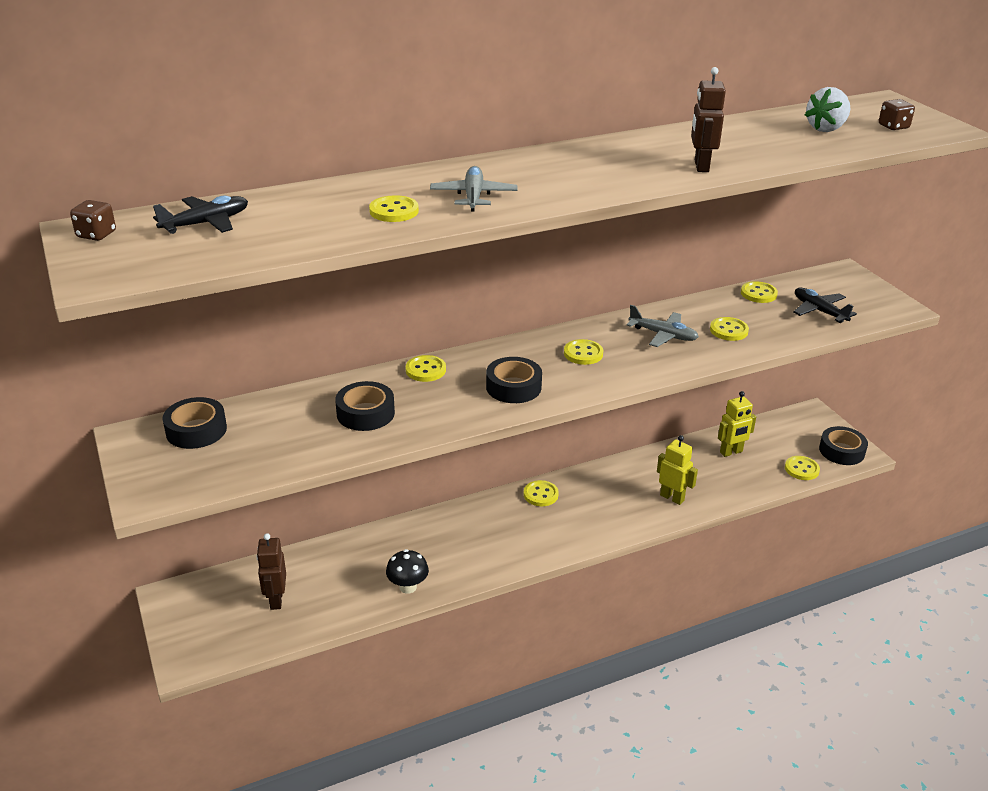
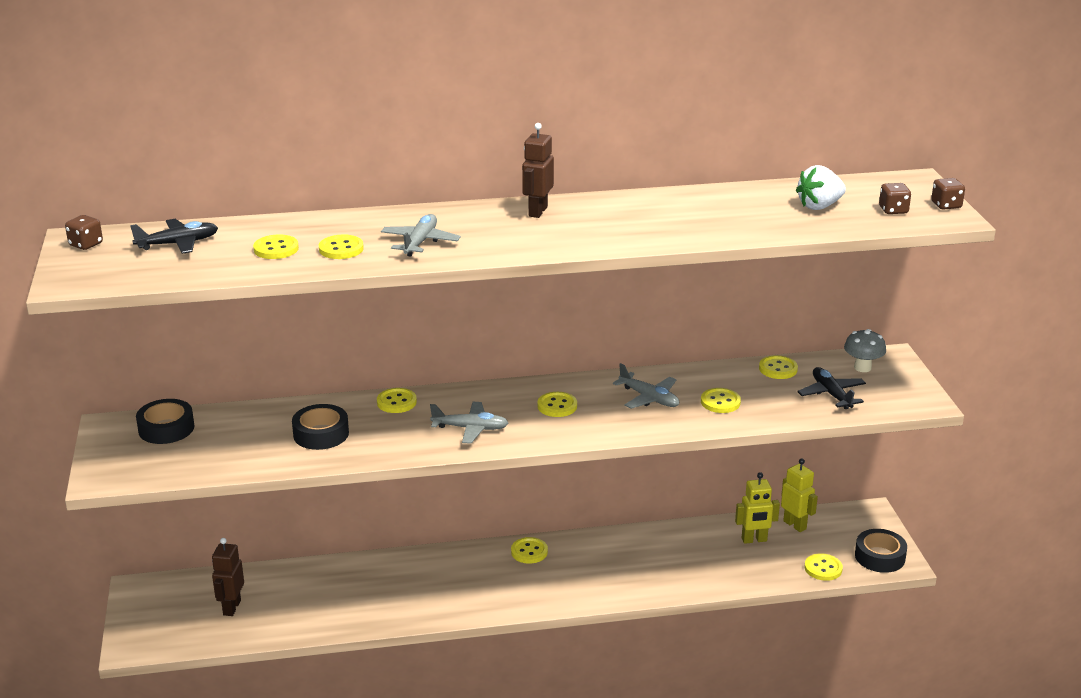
camera: 15 degrees right, 5 degrees down
black mushroom [386,549,429,594] -> none
black tape [486,357,542,403] -> grey plane [430,402,508,444]
yellow robot [657,435,698,505] -> yellow robot moved to [781,458,818,532]
brown robot [691,67,726,172] -> brown robot moved to [522,123,554,218]
none -> yellow button [253,234,299,259]
none -> grey mushroom [844,329,886,372]
none -> brown dice [931,178,965,210]

